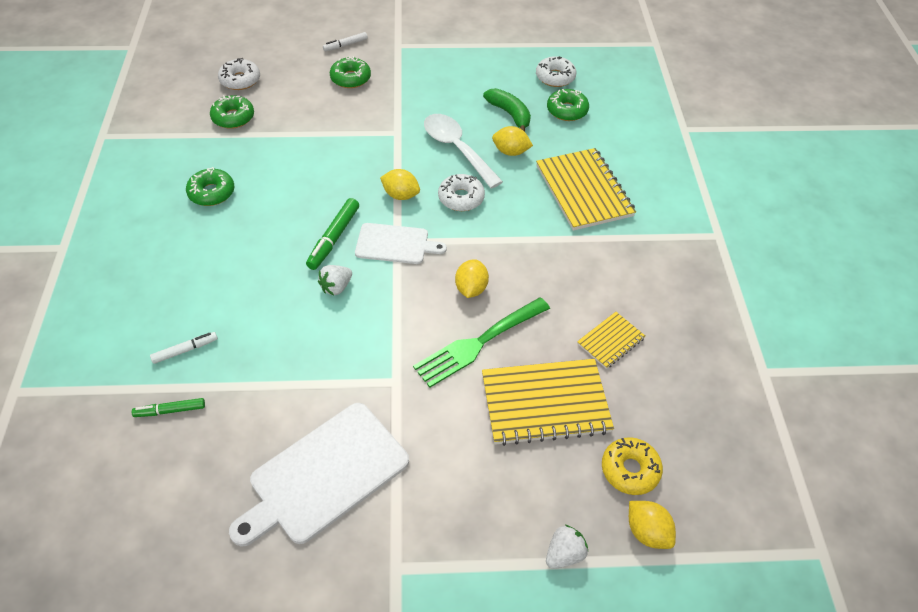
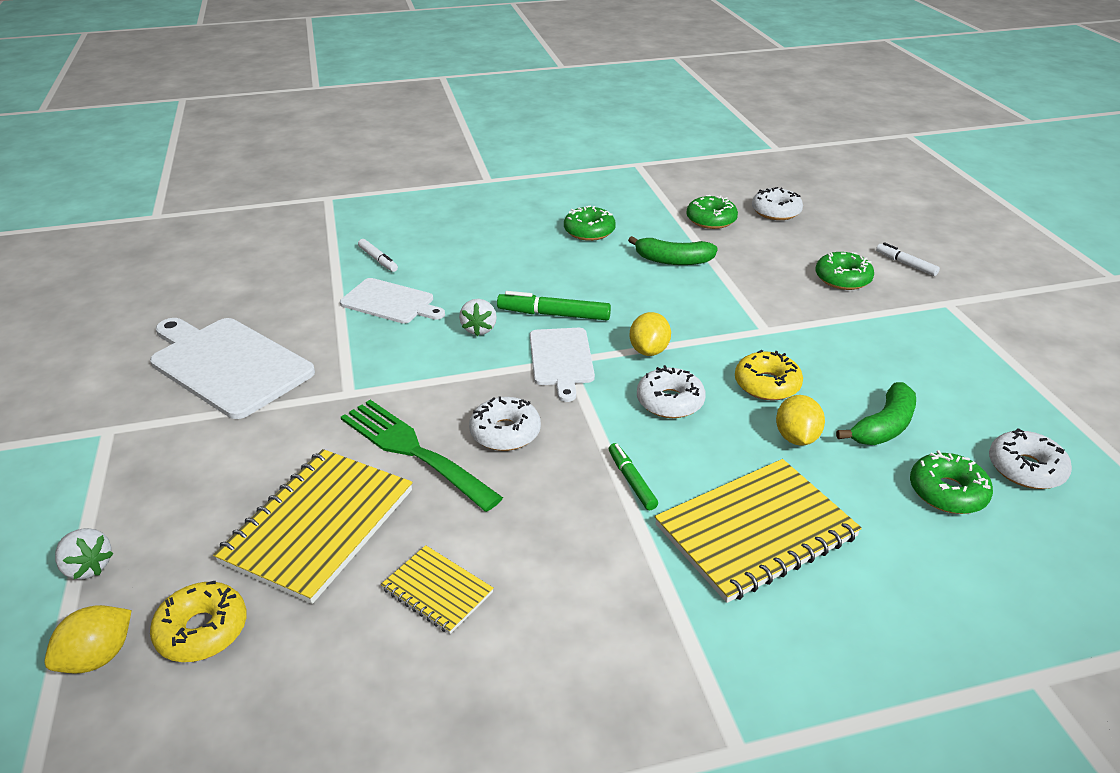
camera: 80 degrees right, 15 degrees down
green marker [132,398,205,417] -> green marker moved to [609,443,658,510]
white strawberry [318,265,352,295] -> white strawberry turned 120 degrees counterclockwise [459,299,497,336]
white spoon [424,114,503,189] -> yellow donut [735,350,803,401]
yellow lemon [455,259,489,298] -> white donut [469,397,541,451]
yellow notebook [482,359,614,446] -> yellow notebook turned 45 degrees clockwise [213,449,413,604]
none -> white cutting board [340,278,445,323]
none -> green banana [628,236,718,265]

